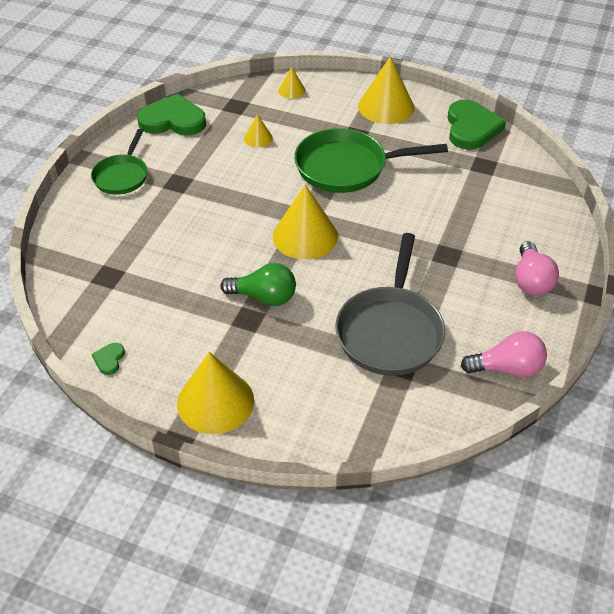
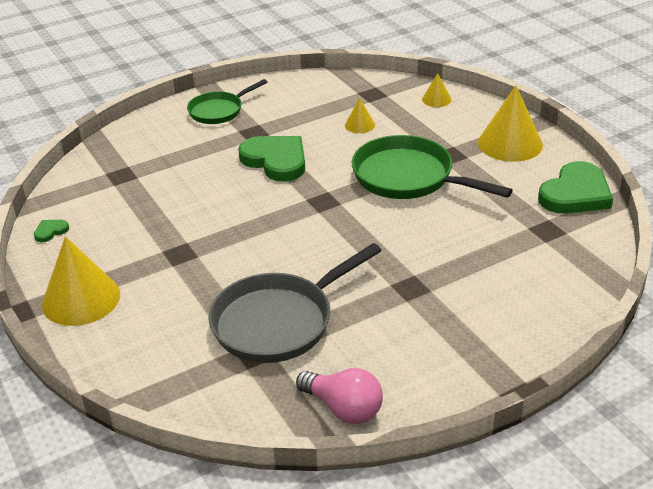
camera: 40 degrees right, 10 degrees down
green heart [137,93,206,136] -> green heart moved to [238,136,305,182]
green light bulb [220,263,296,306] -> none
yellow cone [273,185,338,260] -> none
pink light bulb [515,241,559,296] -> none

